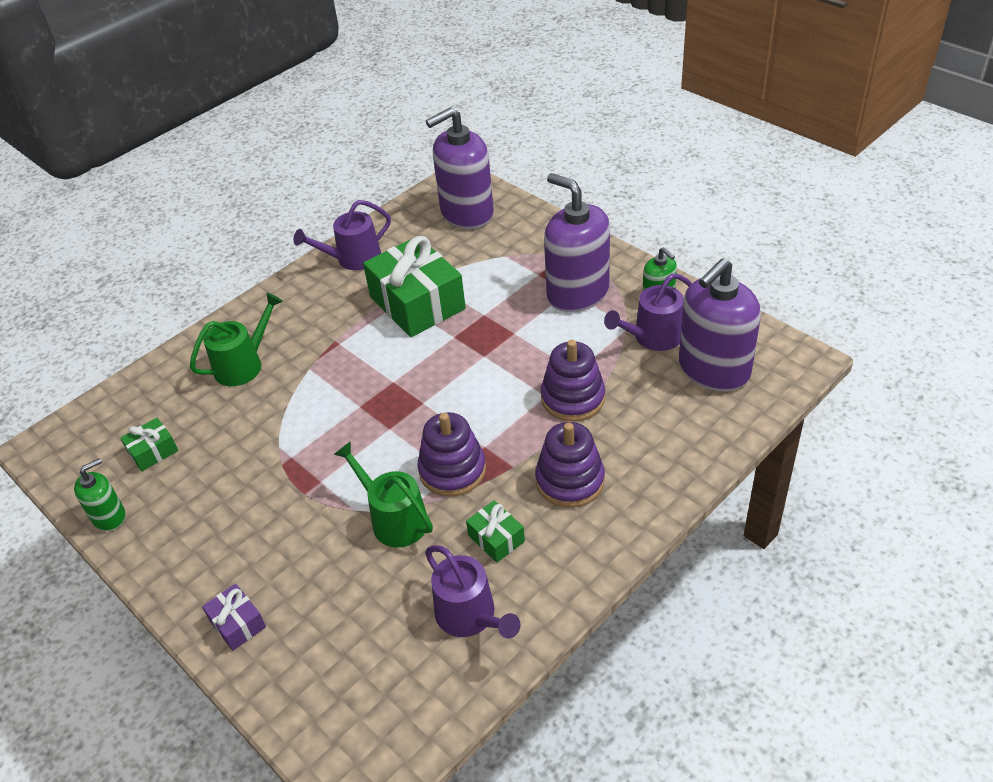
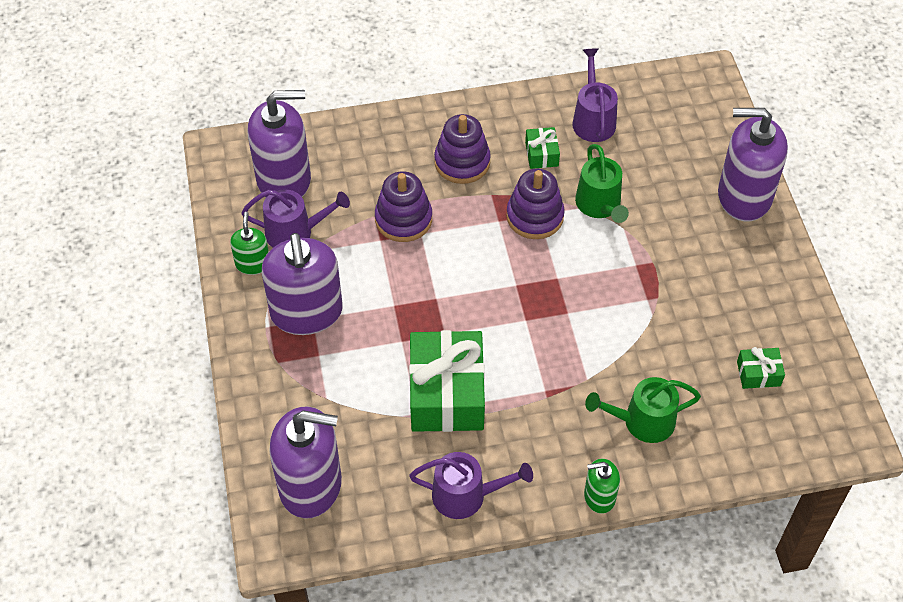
camera: 150 degrees left, 10 degrees up
green soap dispenser [74,458,125,531] -> green soap dispenser moved to [584,459,620,514]
purple gift [202,584,266,651] -> purple soap dispenser [718,108,788,222]

